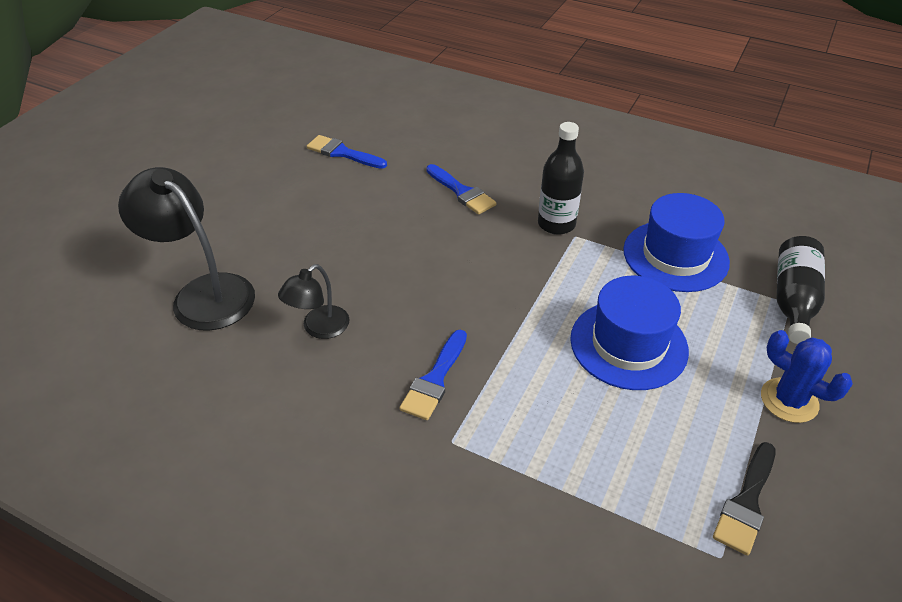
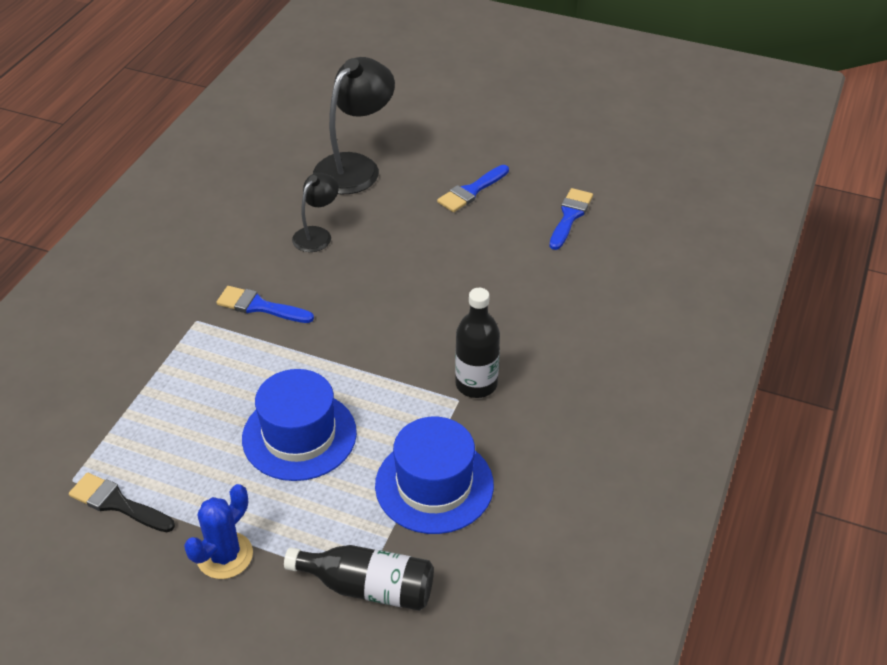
camera: 85 degrees right, 0 degrees up
black lamp [278,264,349,339] -> black lamp turned 90 degrees clockwise [292,173,339,252]
blue brush [426,164,496,215] -> blue brush moved to [437,165,509,212]

